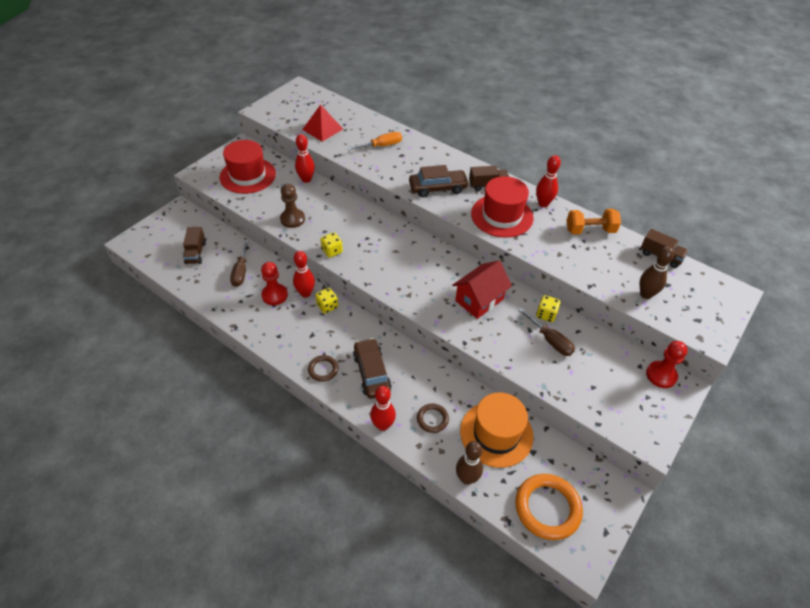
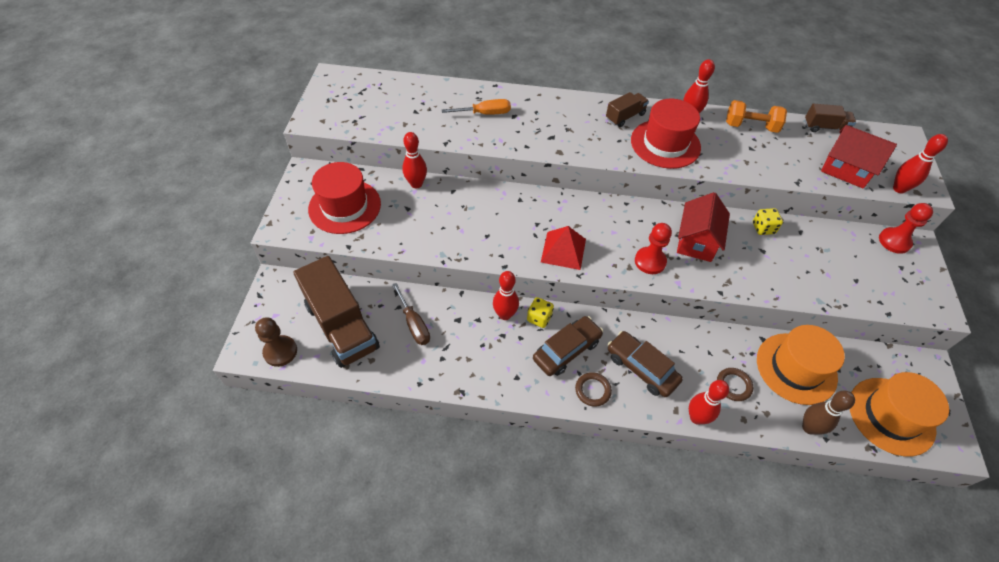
camera: 30 degrees left, 5 degrees up
brown truck [183,227,206,264] -> brown truck [293,256,380,368], size x2.06
red pawn [261,262,288,305] -> red pawn moved to [635,223,672,274]
brown pawn [280,184,305,228] -> brown pawn moved to [255,317,297,367]
red pyramid [302,104,343,142] -> red pyramid moved to [541,226,586,270]
yellow dice [320,232,343,258] -> none
orange screwdriver [347,132,402,150] -> orange screwdriver turned 45 degrees clockwise [442,99,511,115]
brown car [409,165,469,197] -> brown car moved to [533,316,603,376]
orange ring [515,474,583,540] -> orange hat [850,372,949,457]
brown screwdriver [518,308,575,356] -> none
orange dumbbell [567,209,621,235] -> orange dumbbell turned 45 degrees clockwise [726,100,787,133]
brown bowling pin [640,246,674,299] -> red house [821,125,897,189]
none -> red bowling pin [893,134,948,193]

